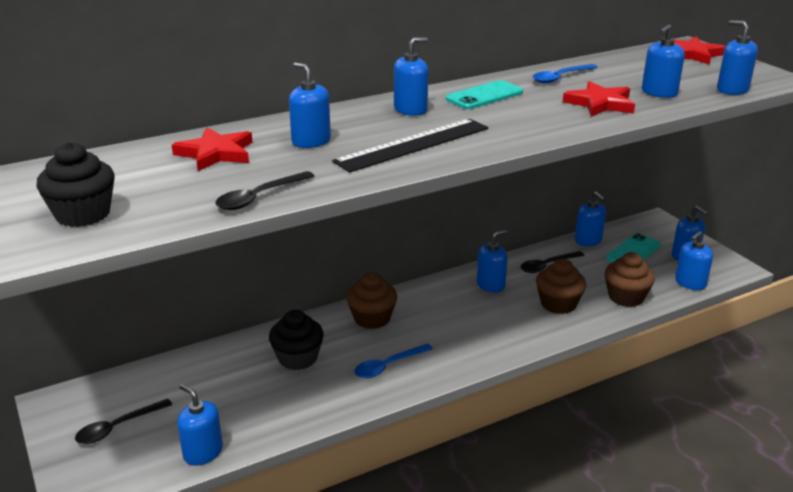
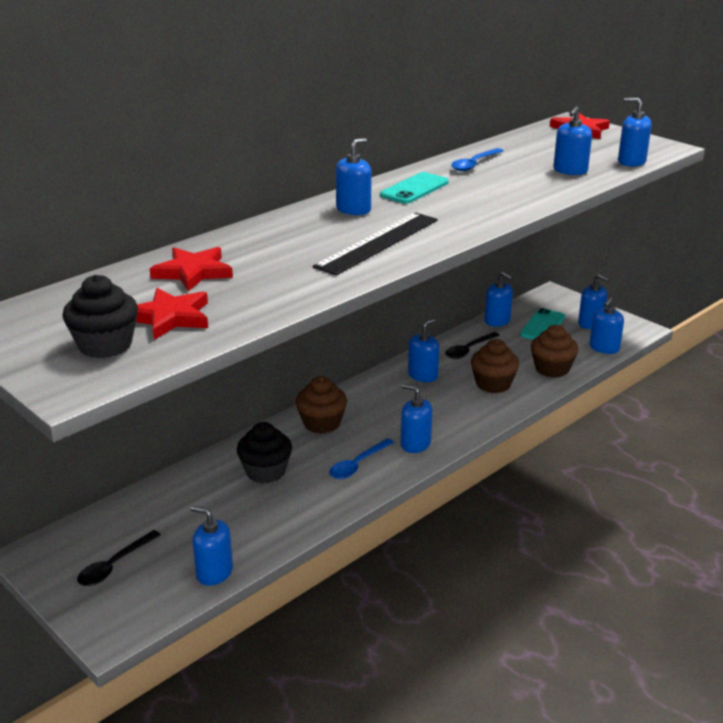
camera: 15 degrees left, 0 degrees up
black spoon [216,171,314,210] -> none
blue soap dispenser [289,63,331,148] -> blue soap dispenser moved to [401,384,432,453]
red star [563,81,635,117] -> red star moved to [136,288,208,340]

